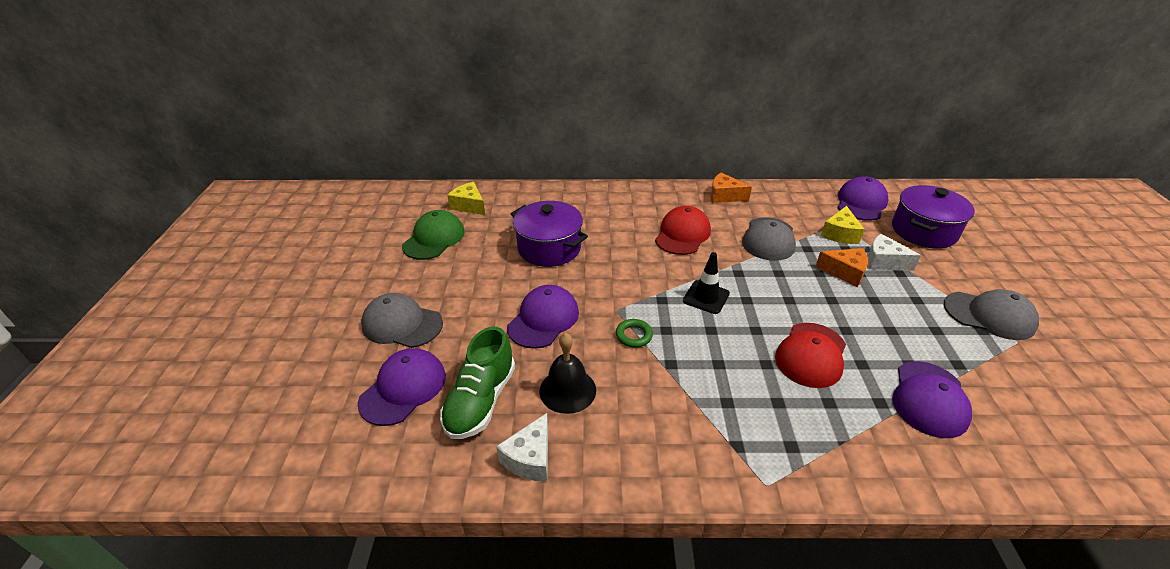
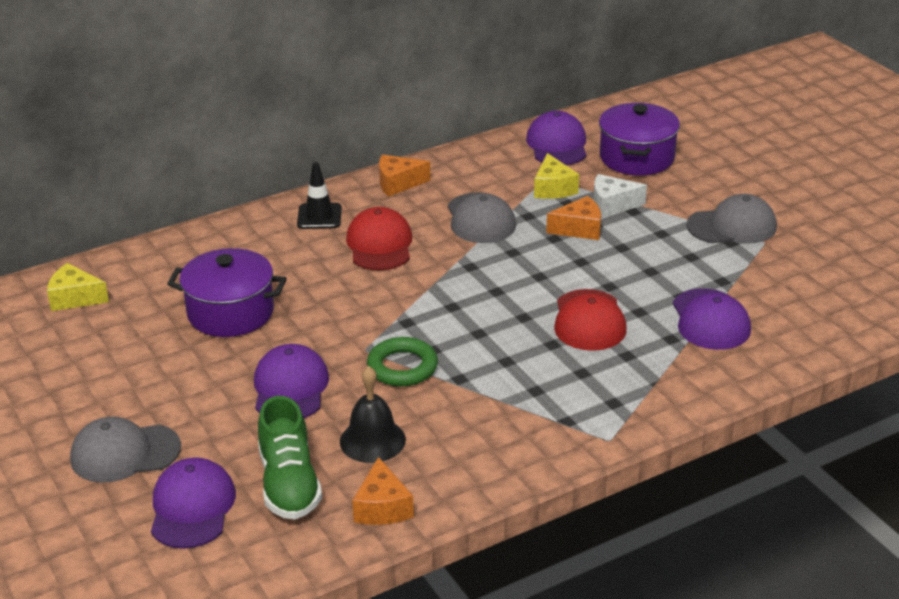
camera: 30 degrees left, 5 degrees down
green cap [402,210,465,260] -> none
white cheese [496,413,548,482] -> orange cheese [352,457,414,525]
green ring [616,319,653,348] -> green ring [367,337,438,387], size x1.59
black traffic cone [683,252,730,314] -> black traffic cone moved to [297,162,342,229]

